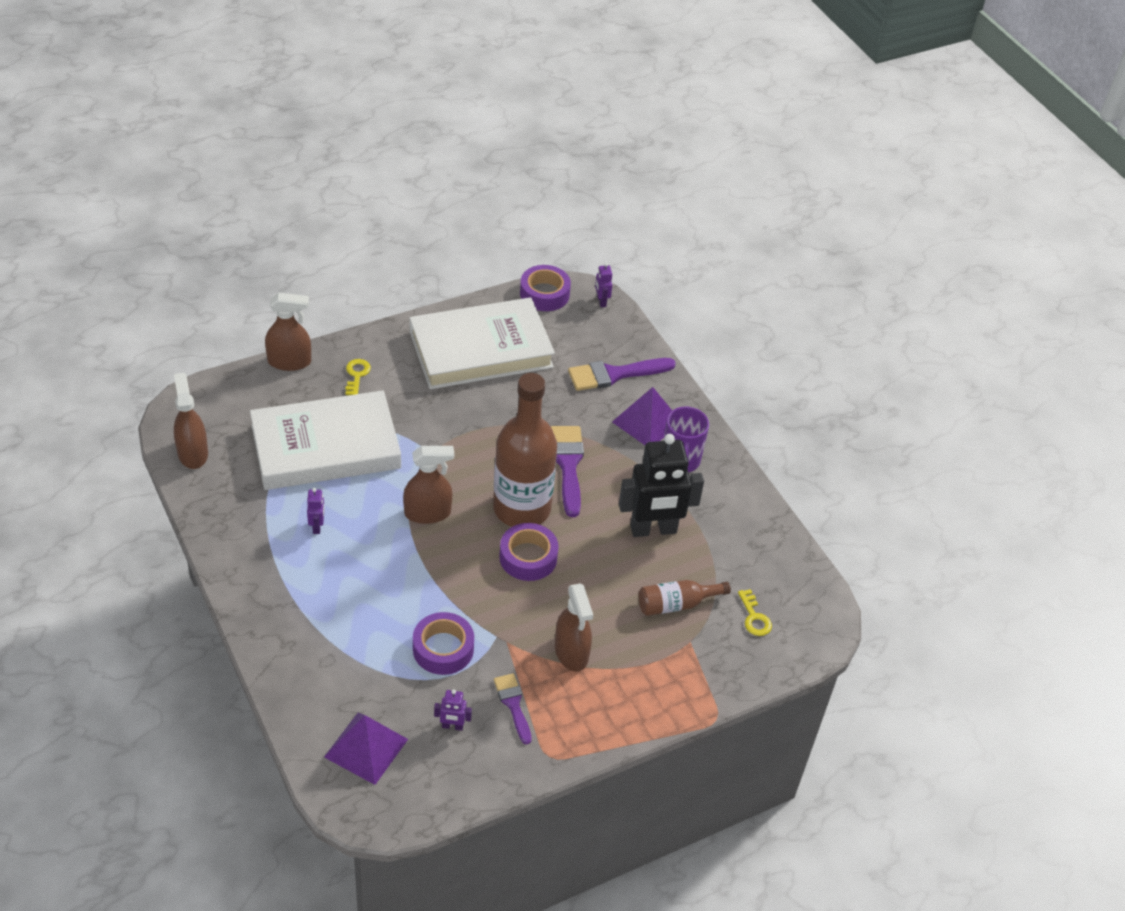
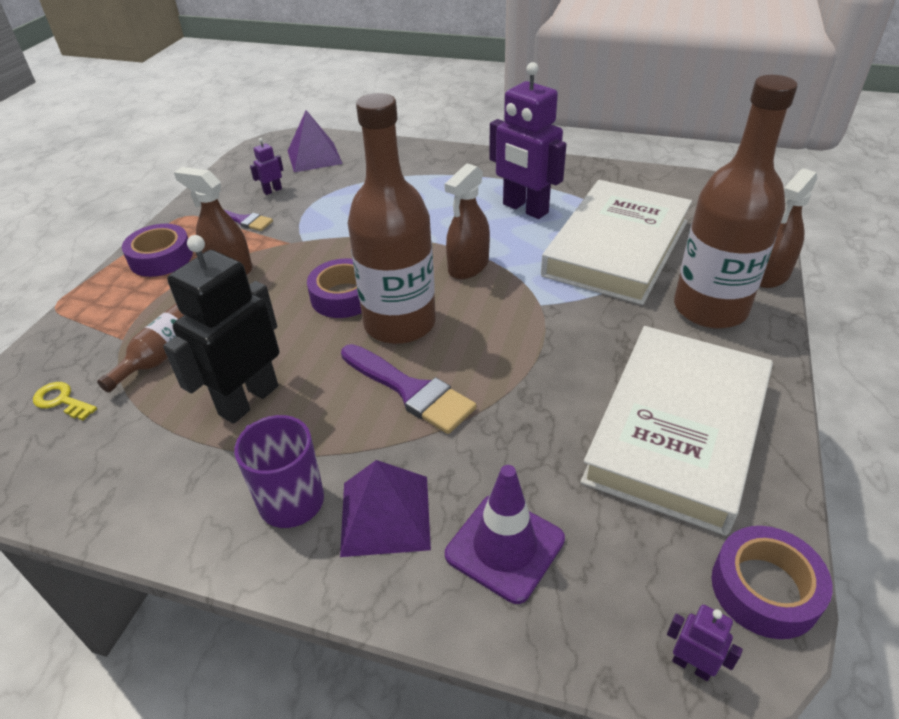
camera: 140 degrees right, 5 degrees down
brown spray bottle [174,373,208,469] -> none
purple robot [307,488,325,534] -> purple robot [489,62,567,219], size x2.41
yellow key [345,359,371,395] -> brown bottle [674,75,798,329]
purple tape [413,612,474,675] -> purple tape moved to [122,224,193,277]
purple brush [568,358,676,391] -> purple traffic cone [445,465,565,604]

